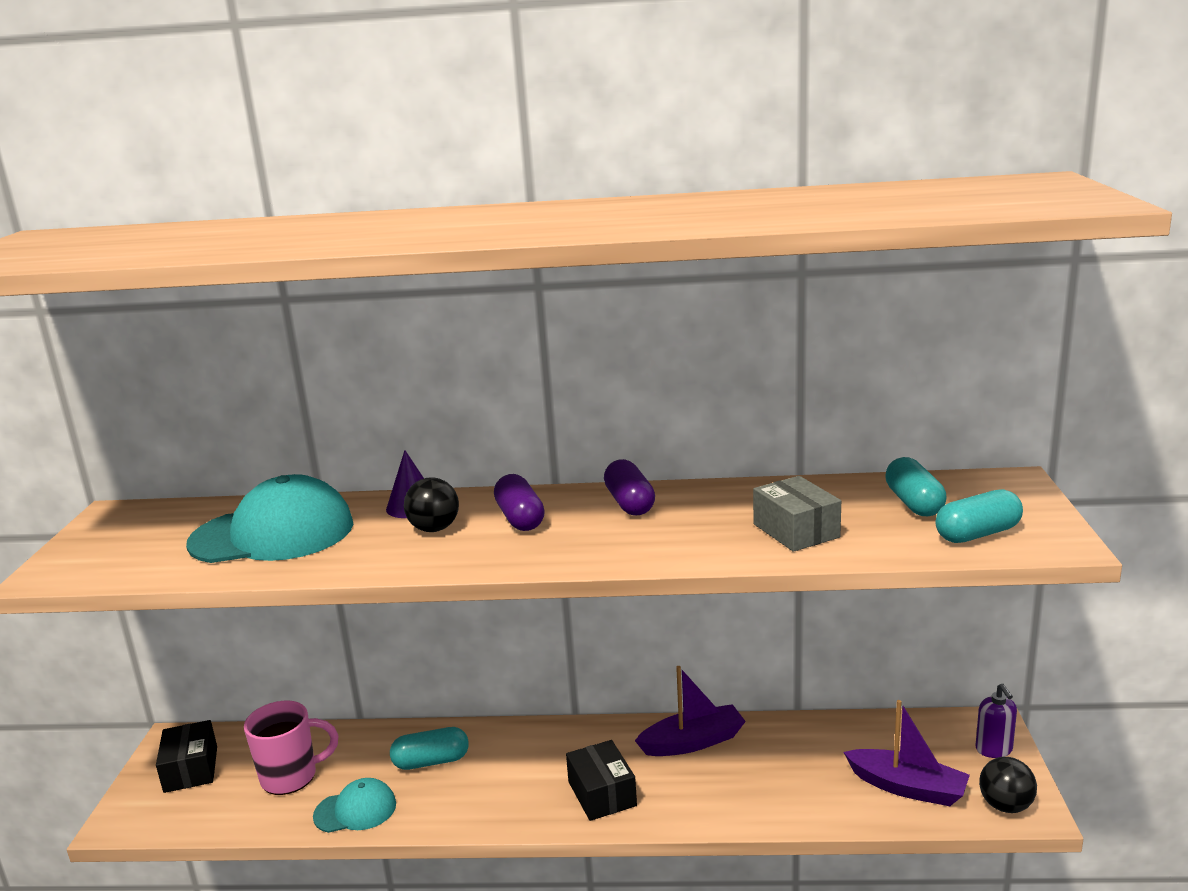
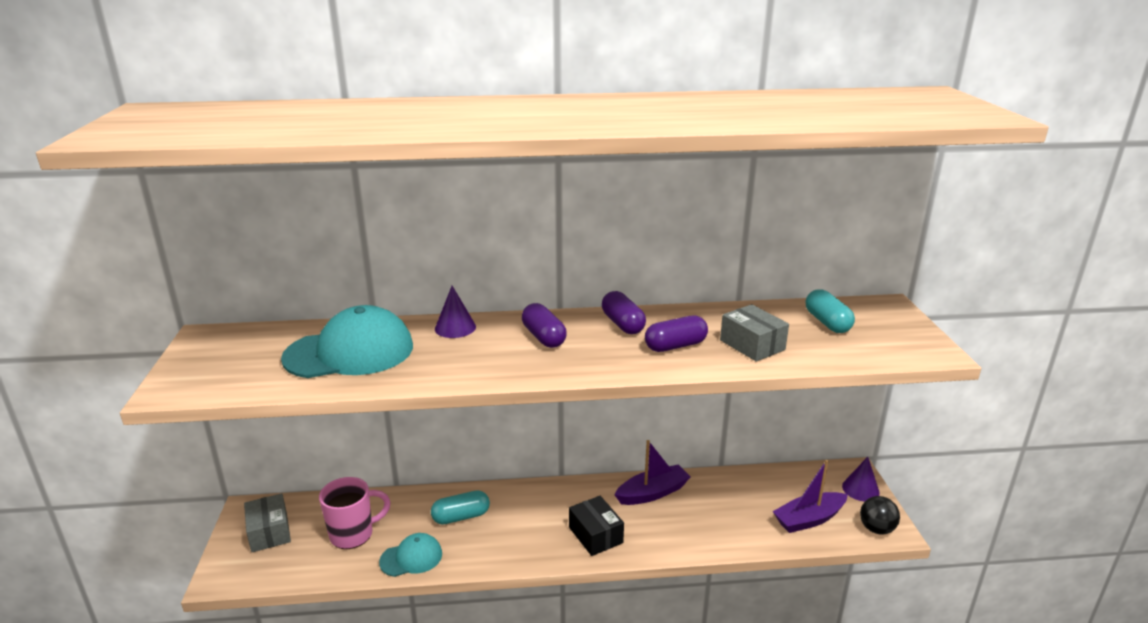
camera: 10 degrees left, 5 degrees up
black box [156,720,217,793] -> grey box [244,493,291,552]
black ball [404,477,459,532] -> none
purple boat [843,700,970,806] -> purple boat turned 135 degrees clockwise [773,460,848,533]
turquoise capsule [935,489,1023,543] -> none
purple soap dispenser [975,684,1017,758] -> purple cone [842,457,880,501]
none -> purple capsule [645,315,708,352]

